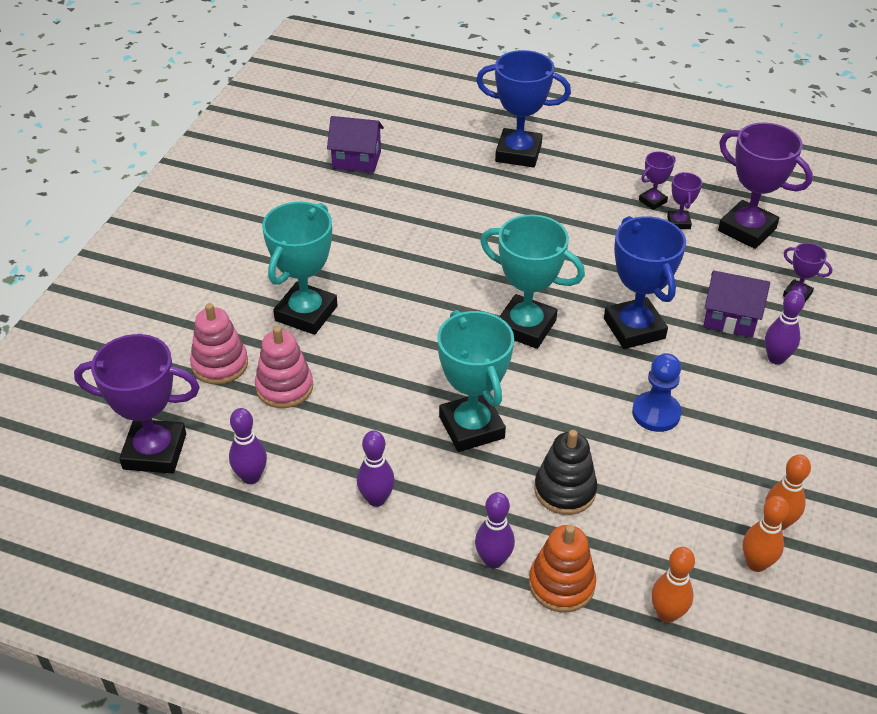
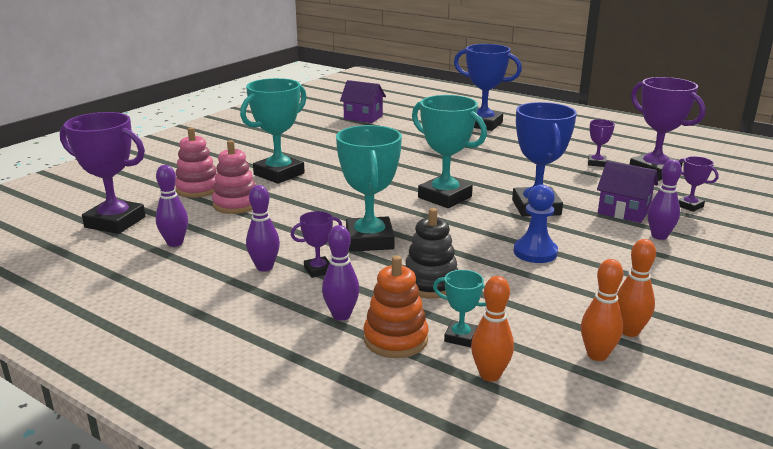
camera: 15 degrees right, 20 degrees down
purple trophy [639,151,676,210] -> purple trophy moved to [291,211,342,278]
none -> turquoise trophy [433,270,486,347]

